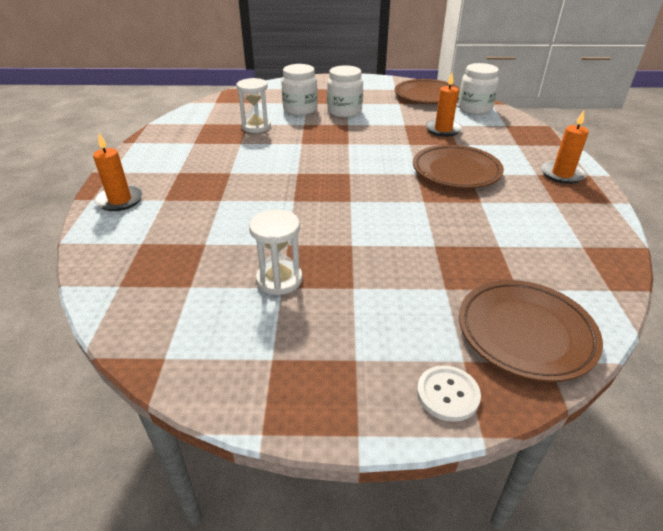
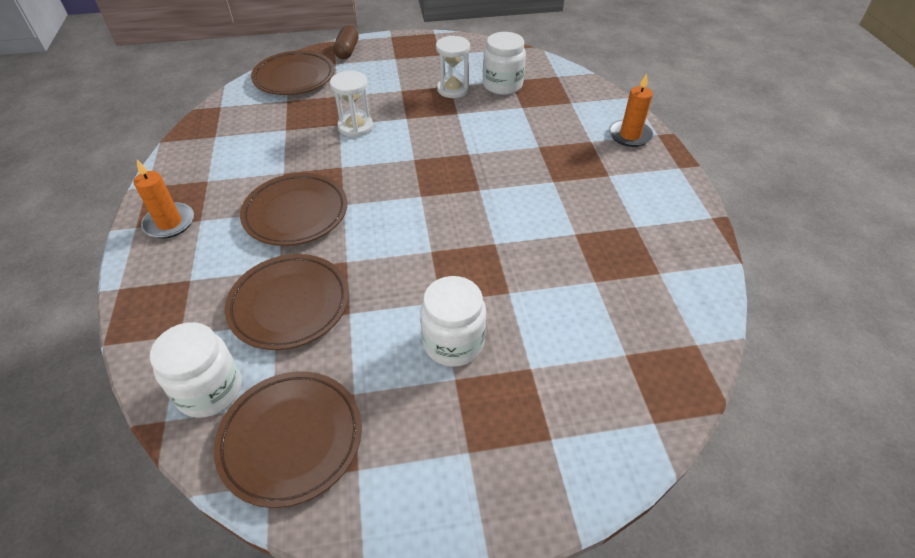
camera: 170 degrees right, 10 degrees up
white hourglass [236,78,271,133] -> white hourglass moved to [330,71,373,137]
white jar [281,64,318,115] -> white jar moved to [483,32,526,95]
white button [417,365,481,422] -> brown capsule [333,25,359,59]
orange candle [426,73,462,137] -> brown plate [225,254,349,350]

